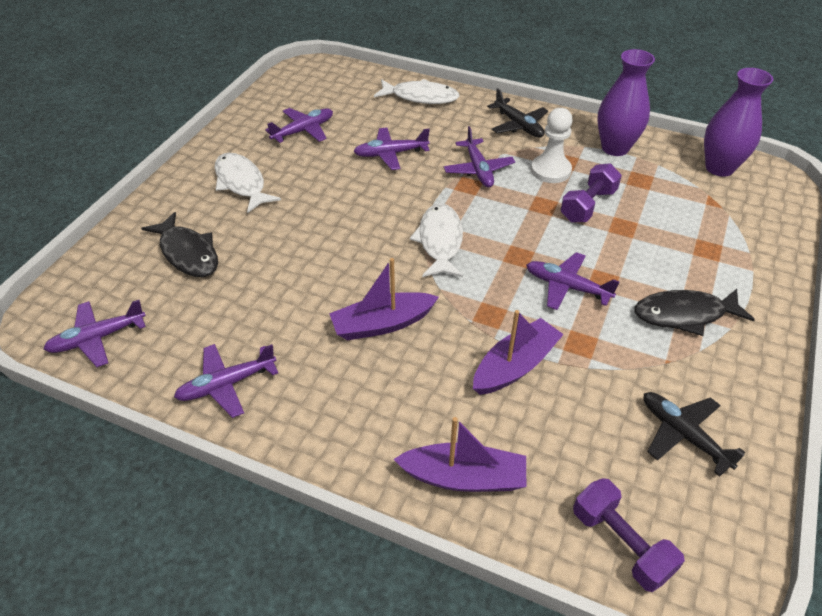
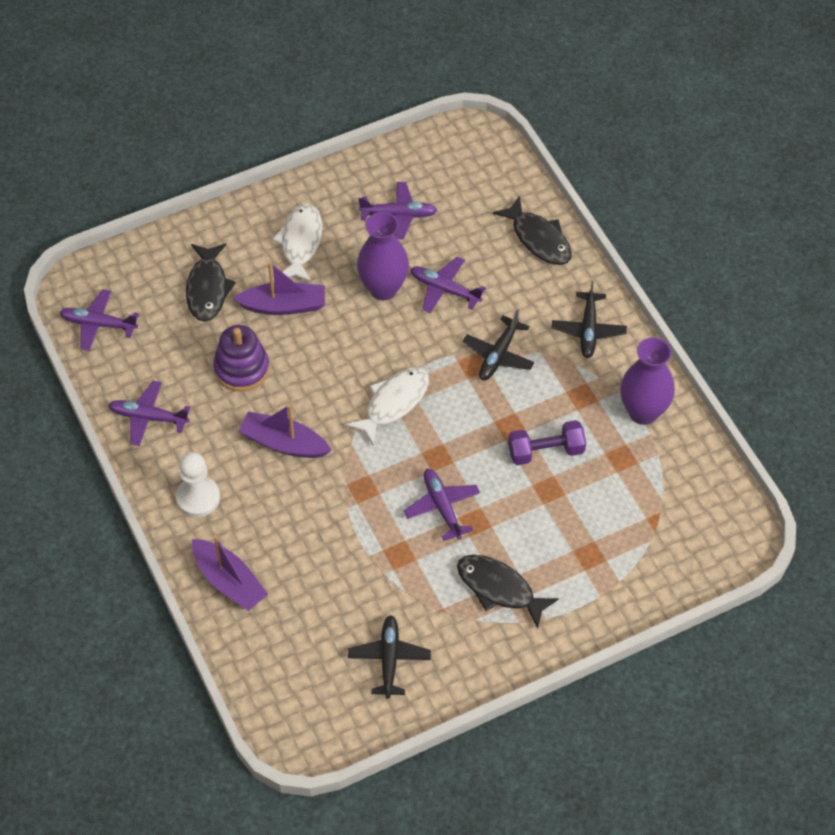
camera: 40 degrees right, 10 degrees up
white fish [374,79,459,104] -> black fish [493,196,572,265]
purple plane [444,126,515,188] -> black plane [463,309,535,380]
purple boat [473,310,564,395] -> purple boat moved to [233,262,325,315]
white pawn [531,108,573,183] -> white pawn moved to [176,452,220,517]
purple dumbbell [573,478,685,592] -> none
purple vase [704,68,773,177] -> purple vase moved to [357,212,409,300]
none -> purple stacking toy [213,325,269,391]

